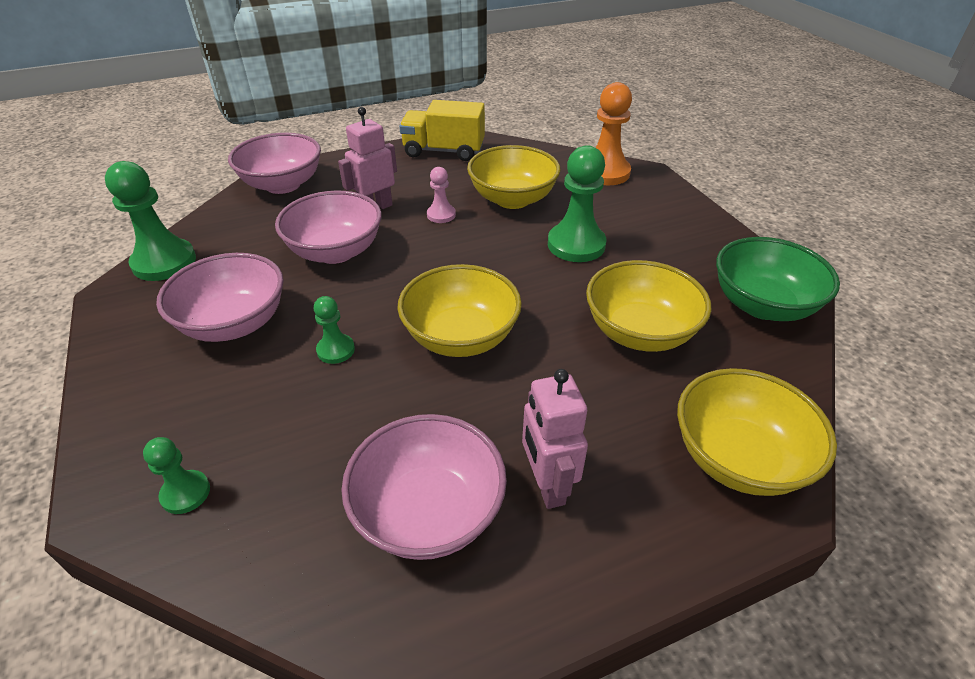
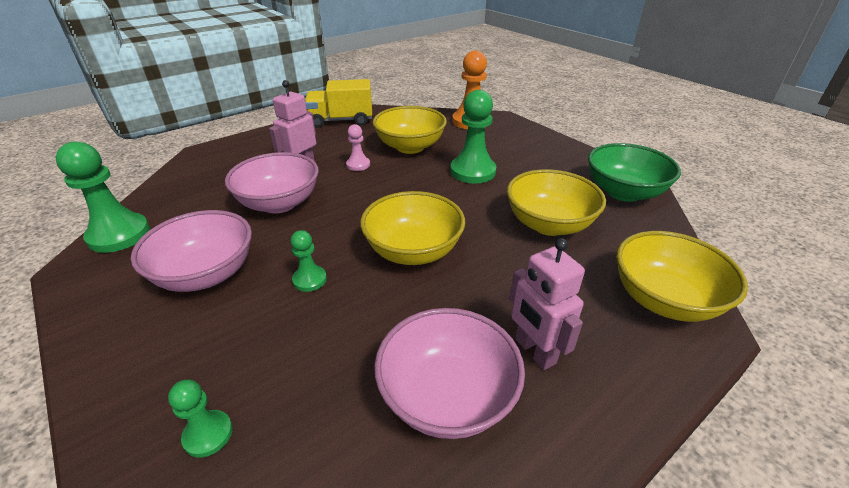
camera: 15 degrees left, 5 degrees down
pink bowl [228,133,321,194] -> none

